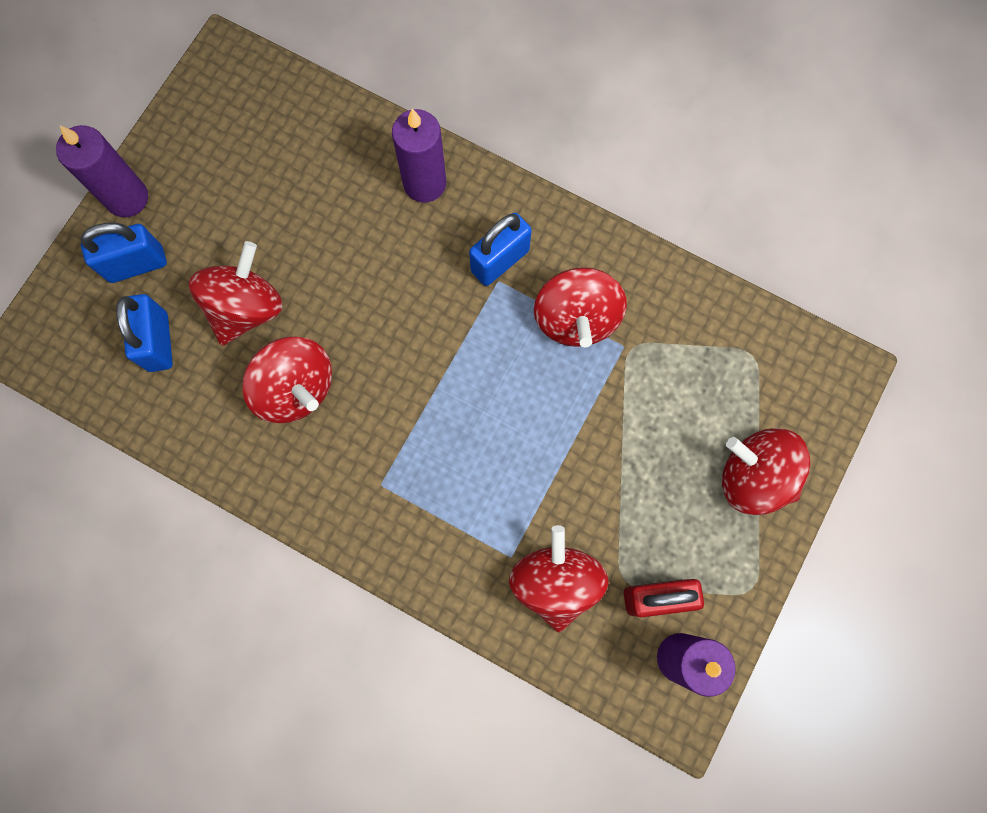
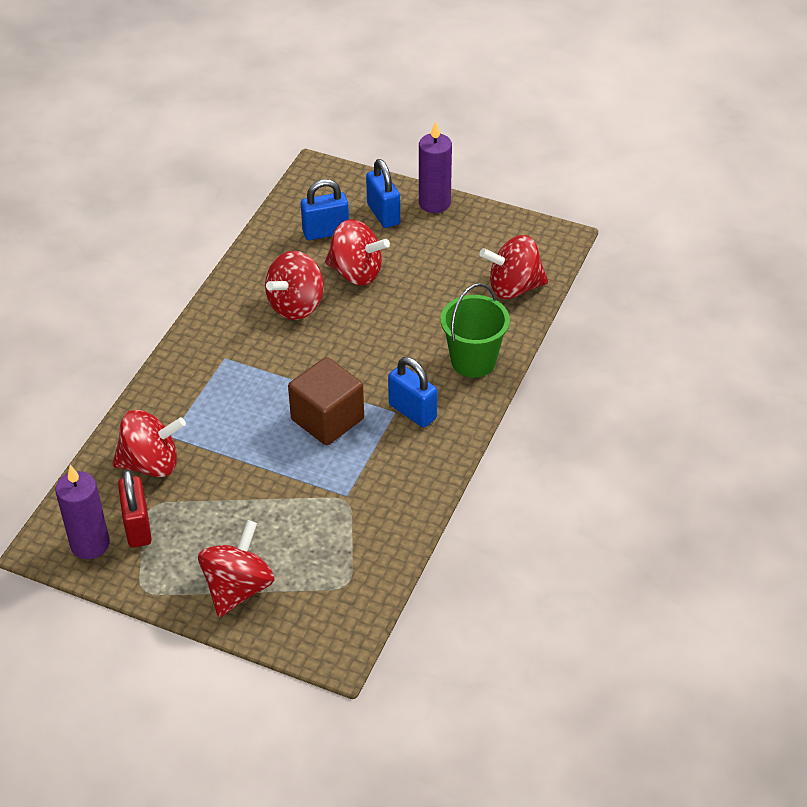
camera: 85 degrees right, 30 degrees down
purple candle [392,109,446,202] -> green bucket [440,283,510,378]
red spinning top [534,267,627,348] -> red spinning top moved to [479,235,548,299]
none -> brown cube [288,357,364,445]

